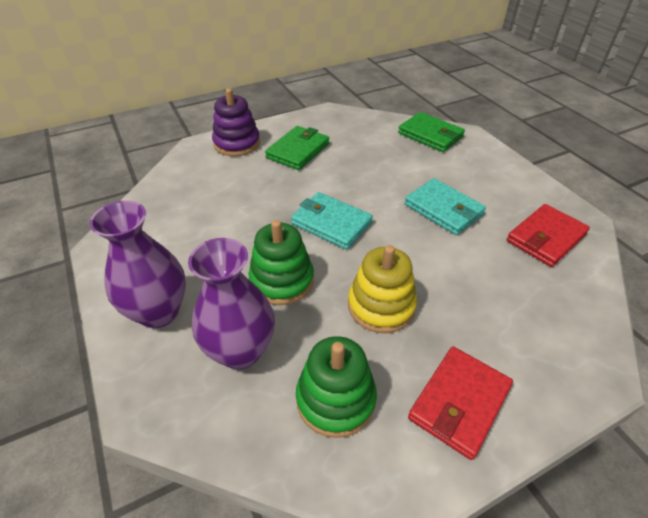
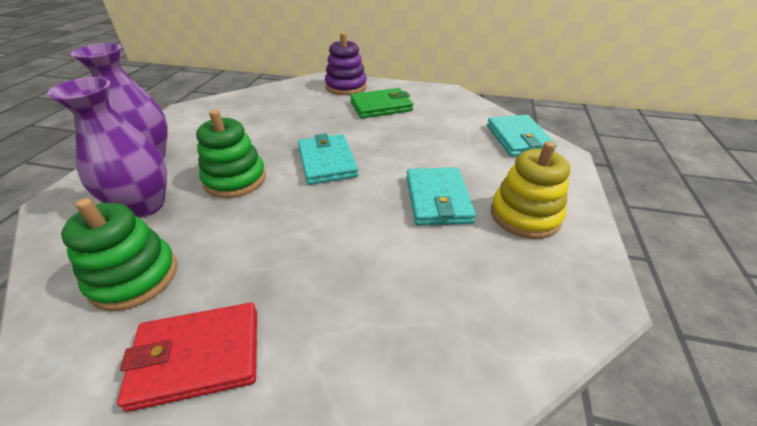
camera: 40 degrees right, 5 degrees down
yellow stacking toy [348,245,417,333] -> yellow stacking toy moved to [491,141,570,239]
green wallet [398,112,465,152] -> turquoise wallet [487,115,557,157]
red wallet [507,204,590,267] -> none

